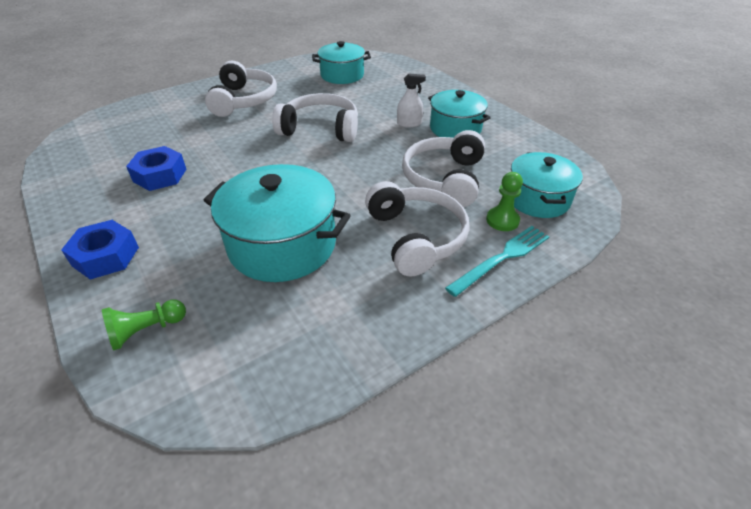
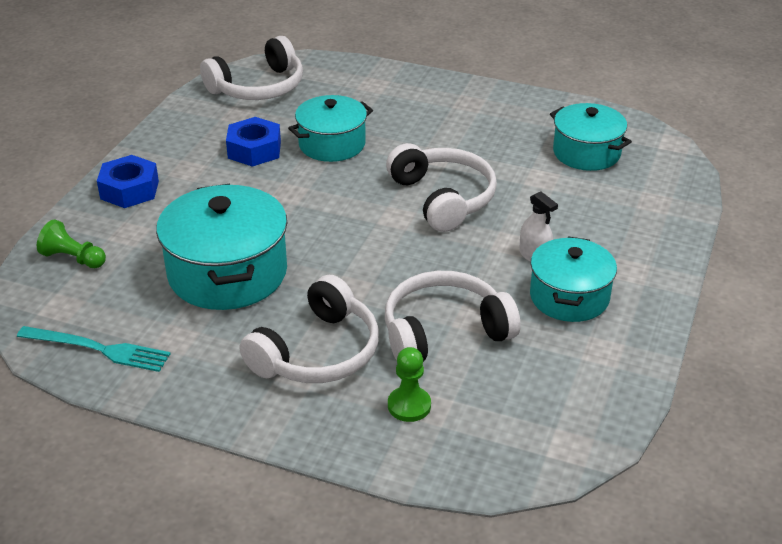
camera: 55 degrees right, 5 degrees down
white headphones [205,61,277,117] -> white headphones moved to [200,36,303,100]
turquoise fork [445,226,549,297] -> turquoise fork moved to [17,326,171,372]
turquoise pot [511,152,583,218] -> turquoise pot moved to [288,95,373,162]

